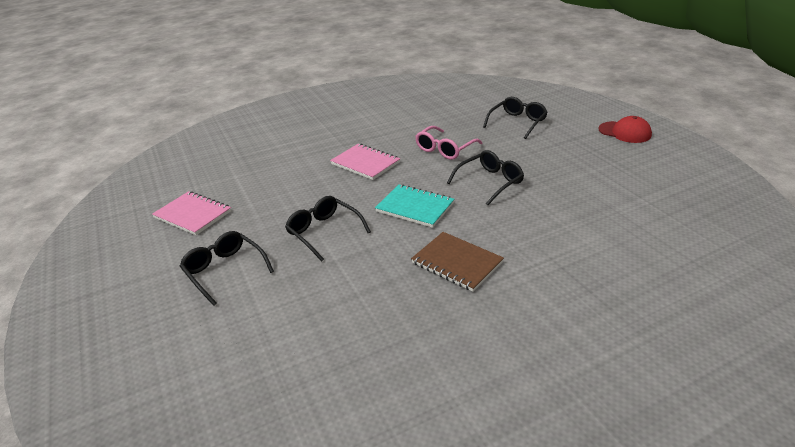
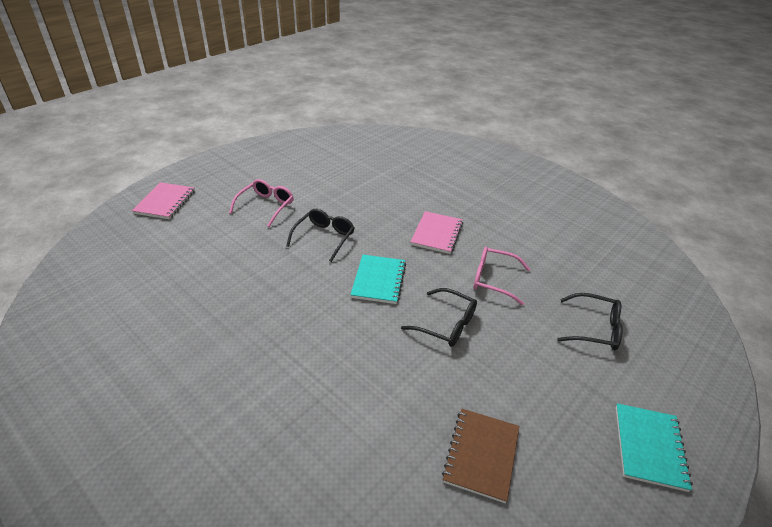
camera: 65 degrees right, 5 degrees up
pink notebook [152,191,231,235] -> pink notebook moved to [132,182,195,219]
black glasses [180,231,274,306] -> pink glasses [229,179,294,227]
brown notebook [411,232,504,292] -> brown notebook moved to [442,409,519,503]
red cap [598,116,652,143] -> turquoise notebook [616,403,693,492]

